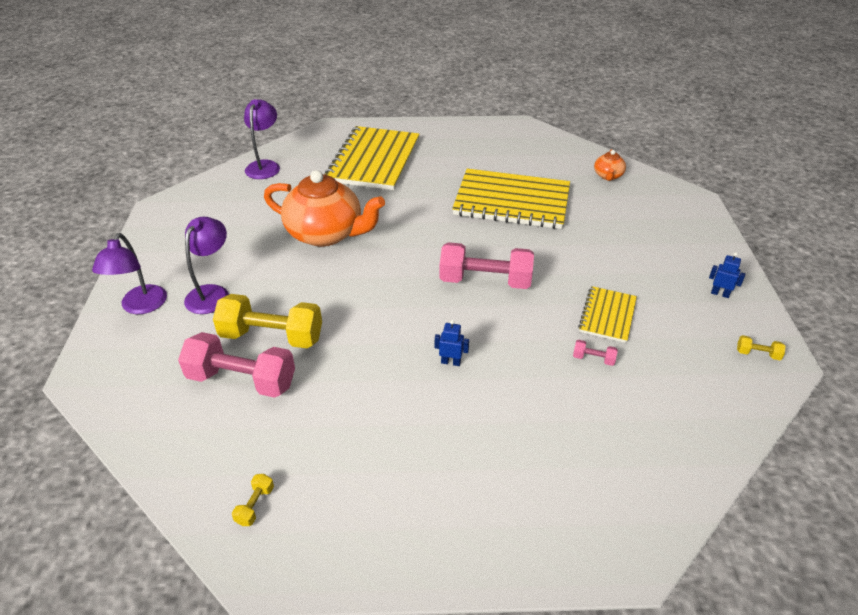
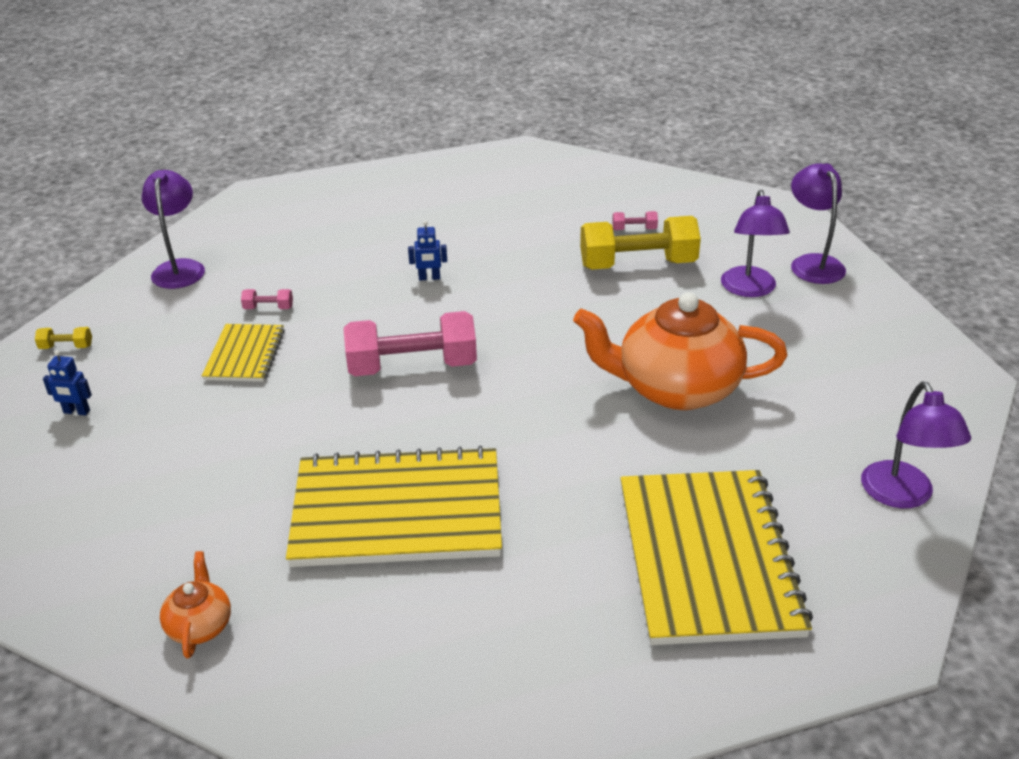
camera: 165 degrees right, 5 degrees down
pink dumbbell [178,332,295,398] -> pink dumbbell [612,211,658,230], size x0.41
yellow dumbbell [232,474,274,526] -> none
none -> purple lamp [142,170,205,289]

